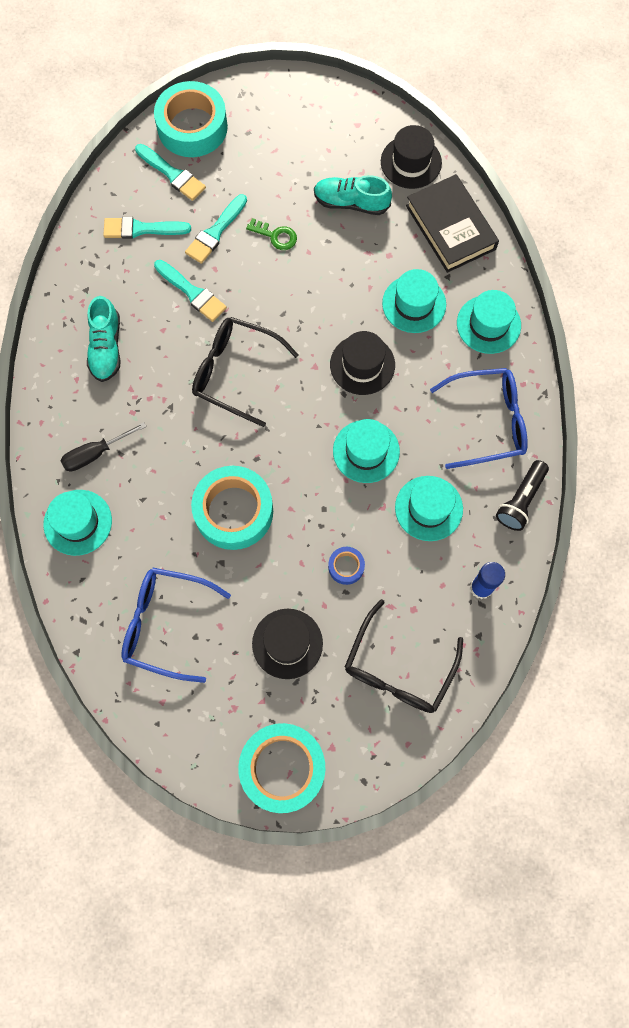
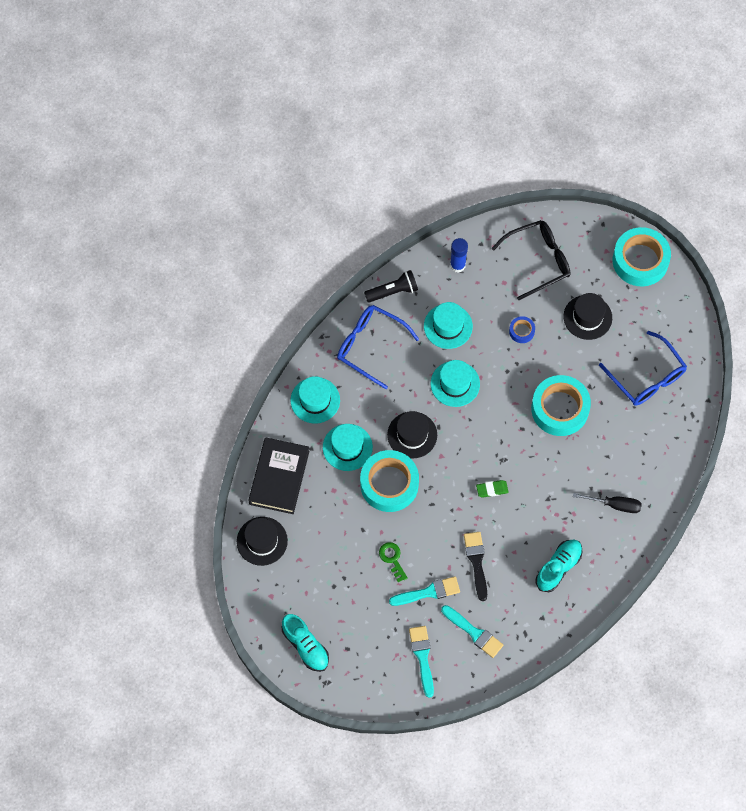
camera: 140 degrees left, 5 degrees down
turquoise hat [43,490,112,556] -> none
turquoise tape [154,81,228,157] -> turquoise tape moved to [360,450,419,512]
turquoise brush [154,260,227,322] -> black brush [464,532,487,601]
black glasses [192,317,298,427] -> green eraser [476,480,509,498]
turquoise shoe [314,175,392,215] -> turquoise shoe moved to [282,614,329,672]

